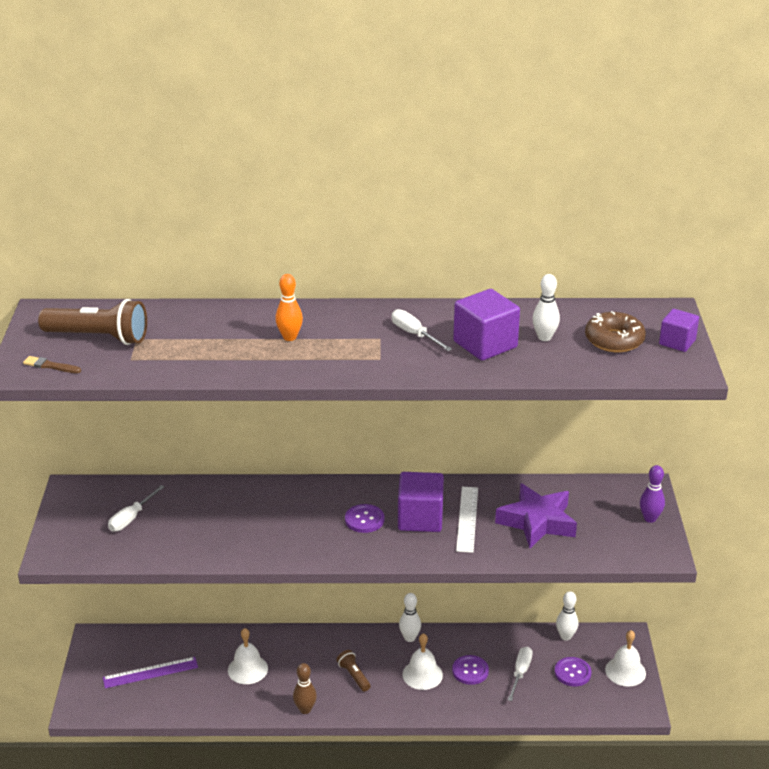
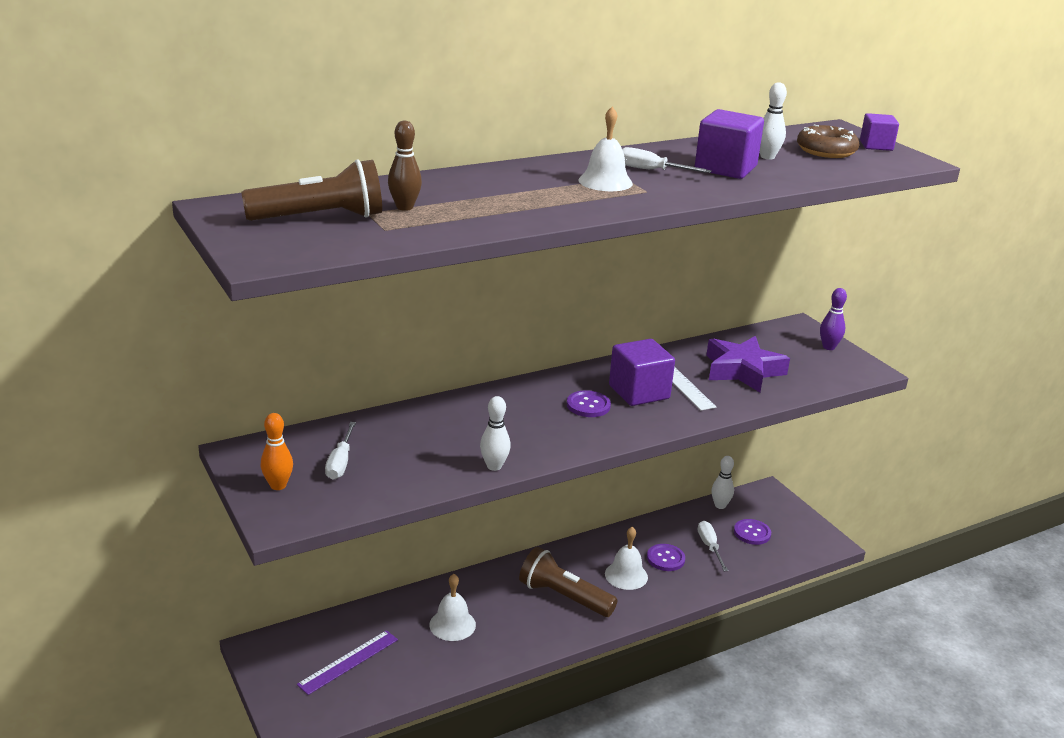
camera: 30 degrees left, 5 degrees down
brown brush [23,356,81,373] -> none
orange bowling pin [275,274,303,341] -> orange bowling pin moved to [261,413,293,490]
brown bowling pin [293,663,317,714] -> brown bowling pin moved to [388,121,422,211]
brown flashlight [337,650,371,692] -> brown flashlight [519,547,617,617], size x1.94
white bowling pin [399,593,421,642] -> white bowling pin moved to [480,396,511,471]
white bell [605,630,646,687] -> white bell moved to [579,107,633,191]

